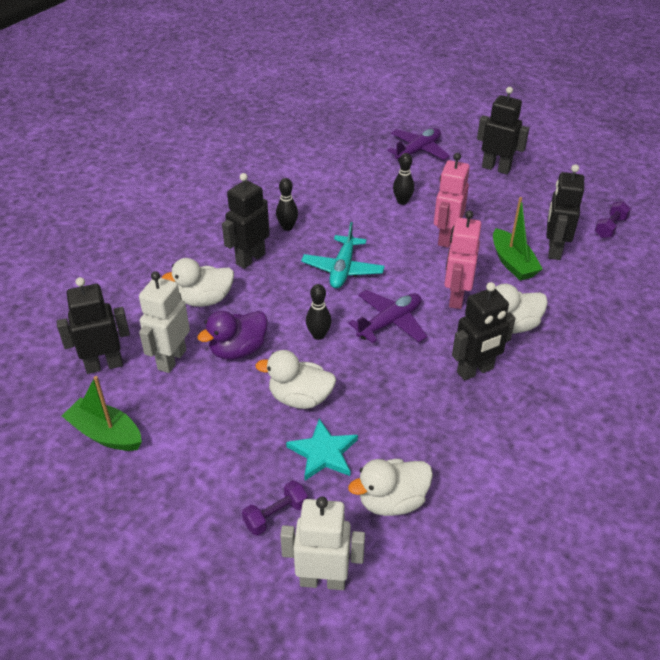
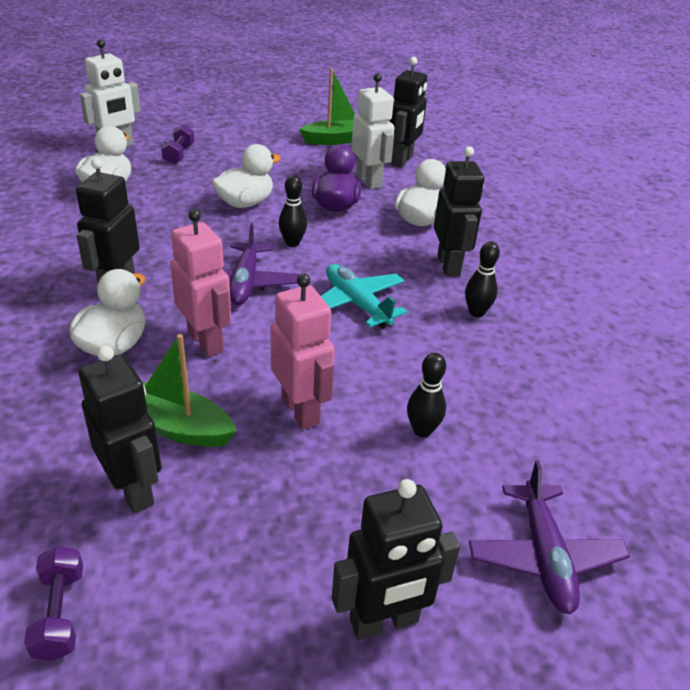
camera: 130 degrees right, 5 degrees down
turquoise star [286,419,358,480] -> none

